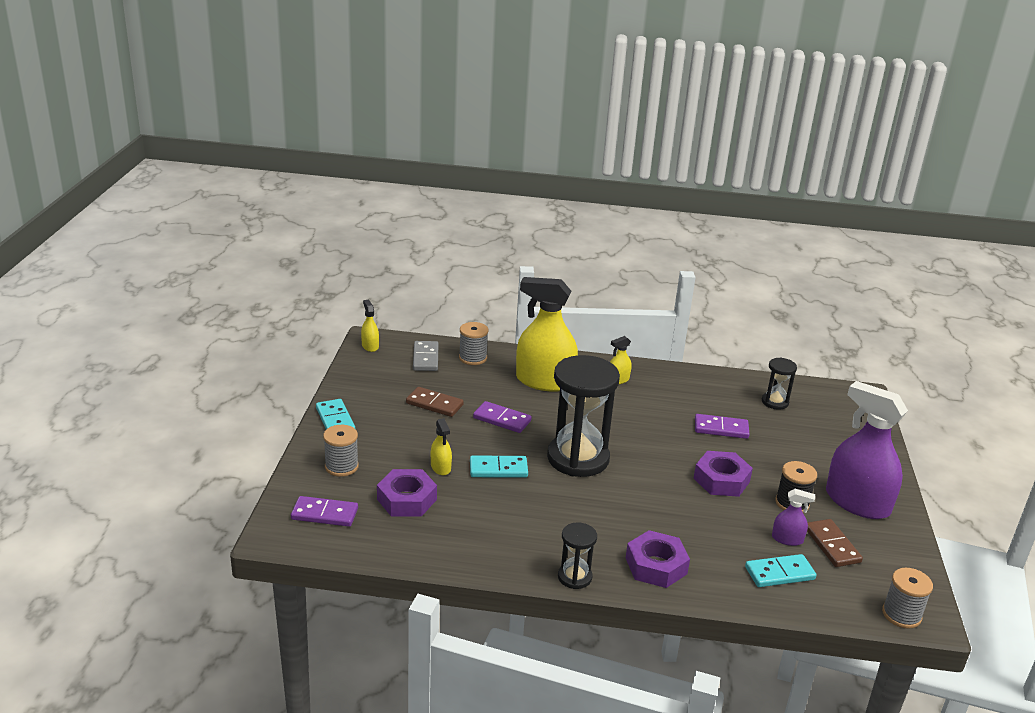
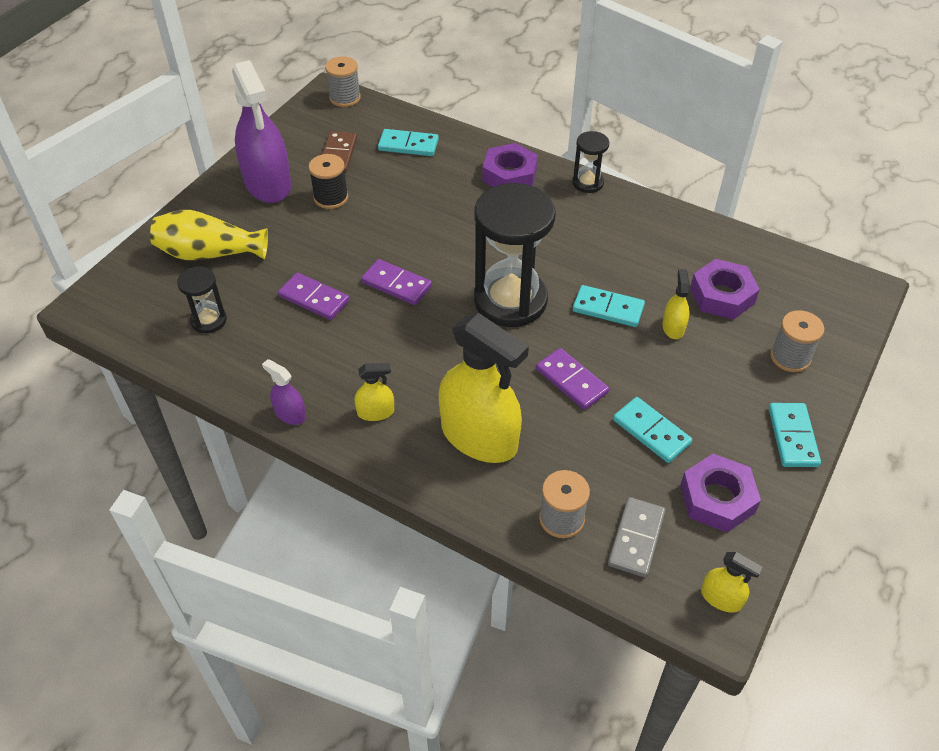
camera: 155 degrees left, 20 degrees up
purple domino [291,496,358,527] -> purple domino moved to [361,259,432,305]
yellow spray bottle [361,300,379,352] -> yellow spray bottle turned 60 degrees counterclockwise [701,552,763,613]
brown domino [406,387,464,417] -> turquoise domino [613,397,692,463]
purple nut [693,451,753,497] -> purple nut moved to [680,454,761,533]
purple spray bottle [772,489,815,546] -> purple spray bottle moved to [262,359,306,425]
none -> yellow vase [150,210,268,260]

